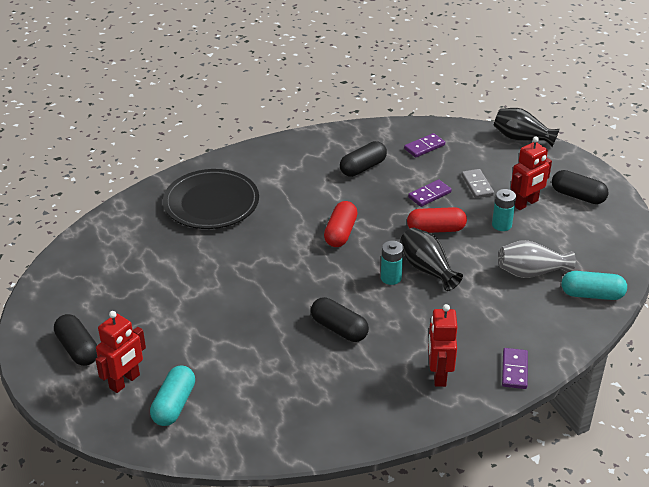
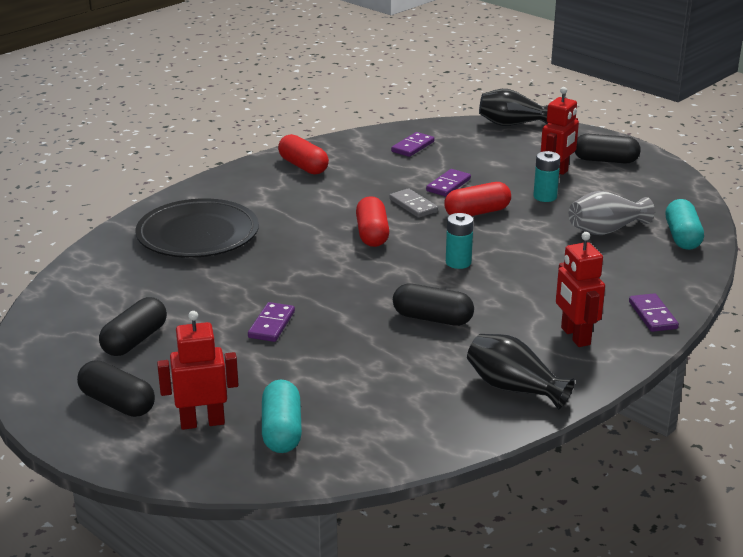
camera: 20 degrees left, 10 degrees down
red robot [95,311,146,393] -> red robot turned 120 degrees counterclockwise [157,311,239,430]
black capsule [340,141,387,177] -> black capsule moved to [99,297,167,356]
black vase [400,228,463,291] -> black vase moved to [467,334,575,410]
grey domino [461,169,494,198] -> grey domino moved to [389,188,438,218]
turquoise capsule [562,271,627,300] -> turquoise capsule turned 75 degrees counterclockwise [666,199,704,250]
none -> purple domino [248,302,295,342]
none -> red capsule [278,134,329,175]

